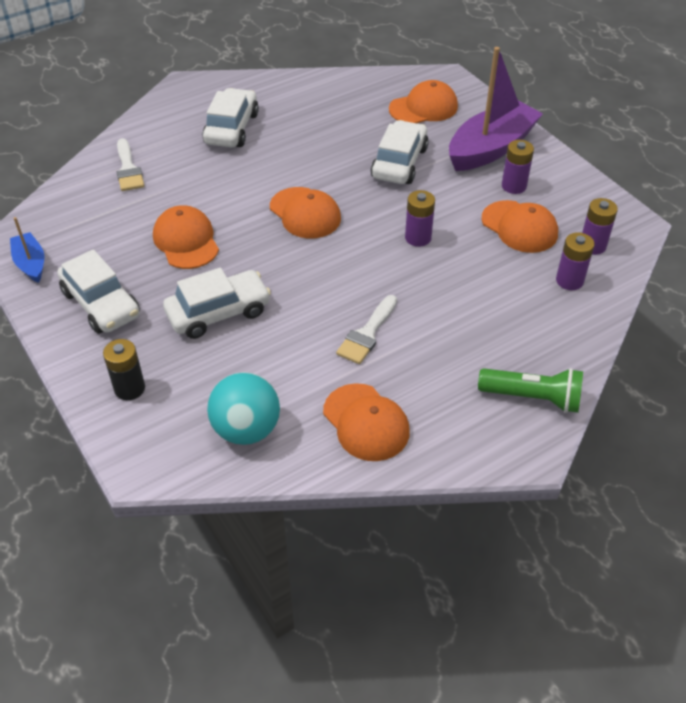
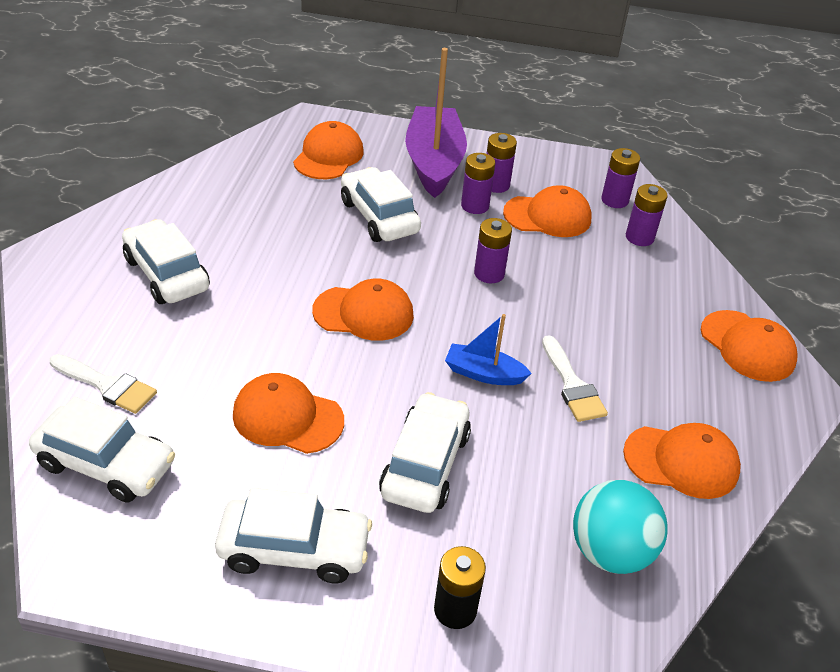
camera: 50 degrees left, 5 degrees down
blue boat [10,217,44,283] -> blue boat moved to [445,314,532,385]
green flashlight [478,368,583,413] -> orange cap [701,310,798,382]
none -> white car [29,396,175,503]
none -> purple battery [461,153,495,214]

